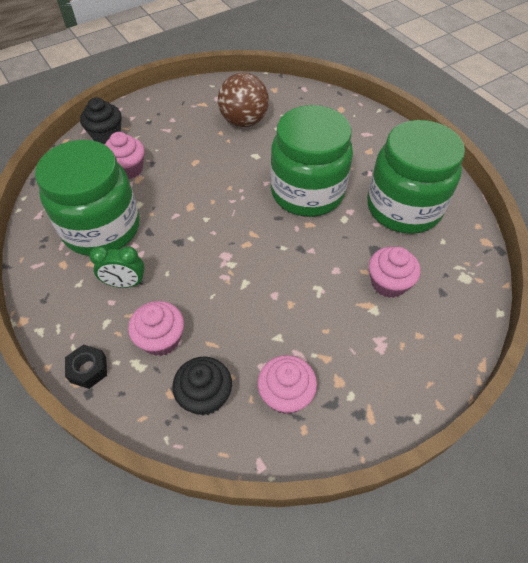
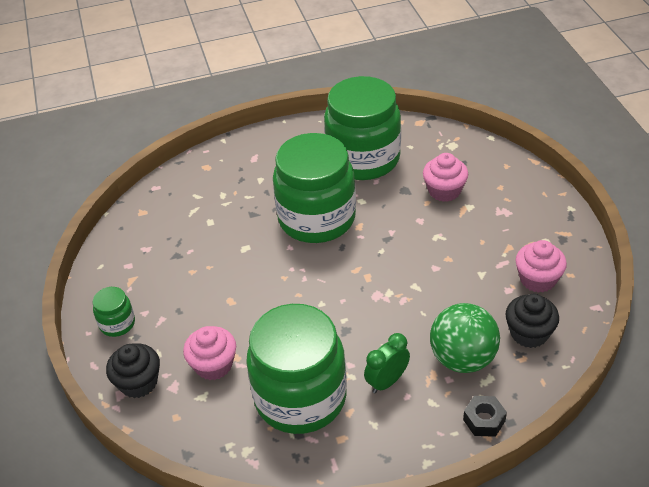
camera: 70 degrees left, 10 degrees down
green clock [89,246,145,288] -> green clock turned 150 degrees counterclockwise [364,333,410,393]
pink cupcake [128,301,184,356] -> green ball [430,303,500,373]
brown ball [218,73,269,127] -> none
none -> green jar [93,287,135,337]

